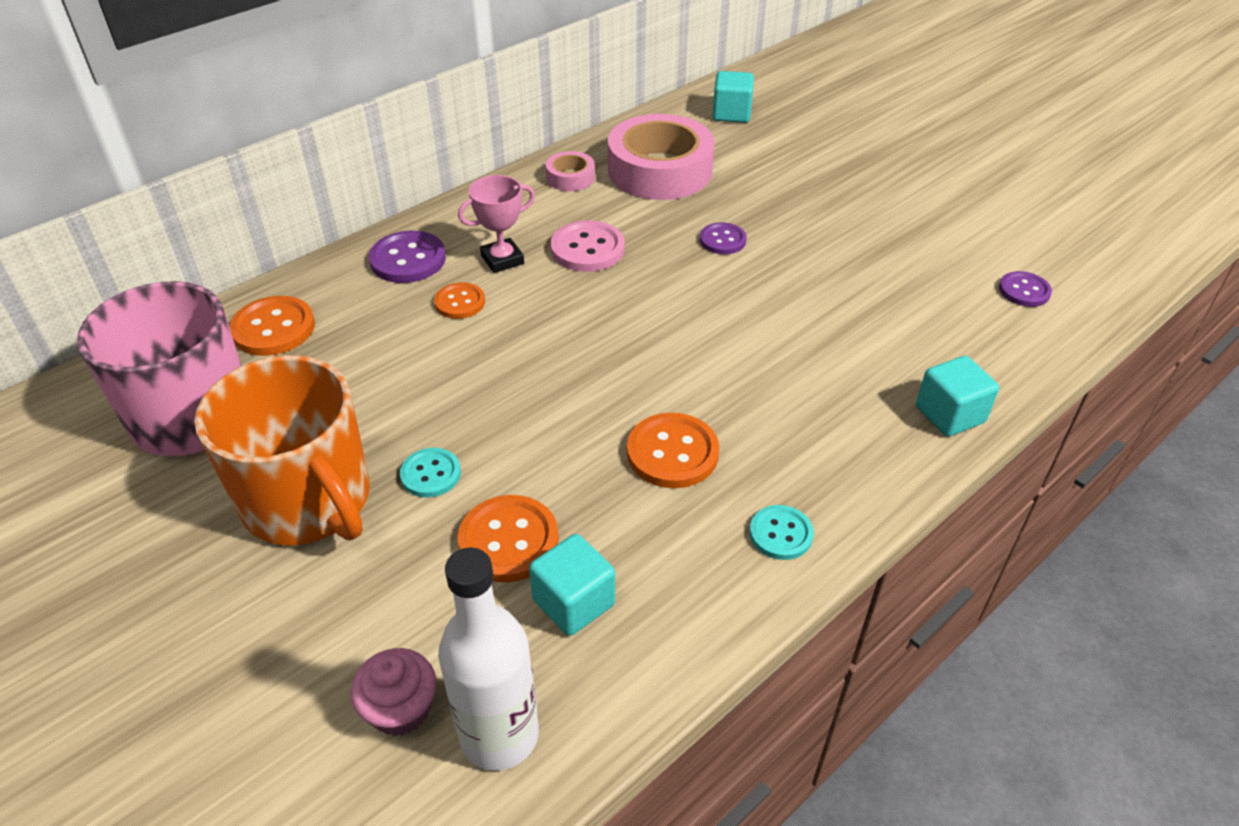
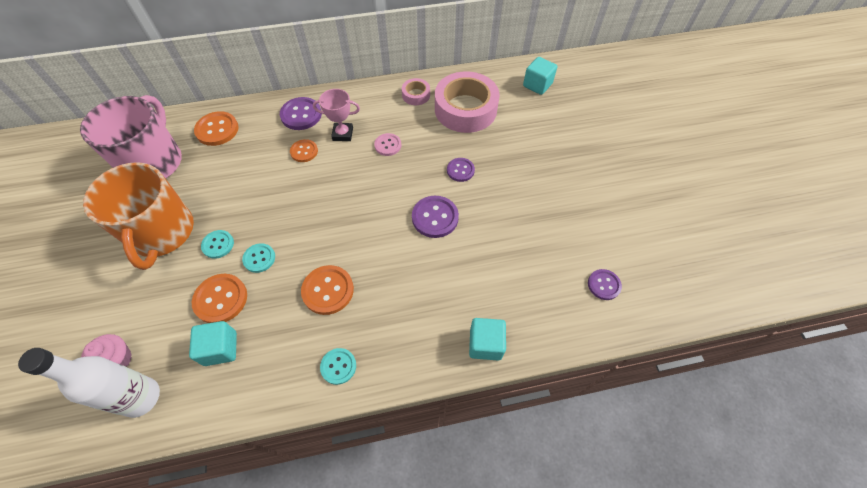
camera: 30 degrees right, 15 degrees up
pink button [551,220,625,272] -> pink button [374,133,401,156], size x0.64
none -> turquoise button [242,243,275,273]
none -> purple button [412,196,459,238]

